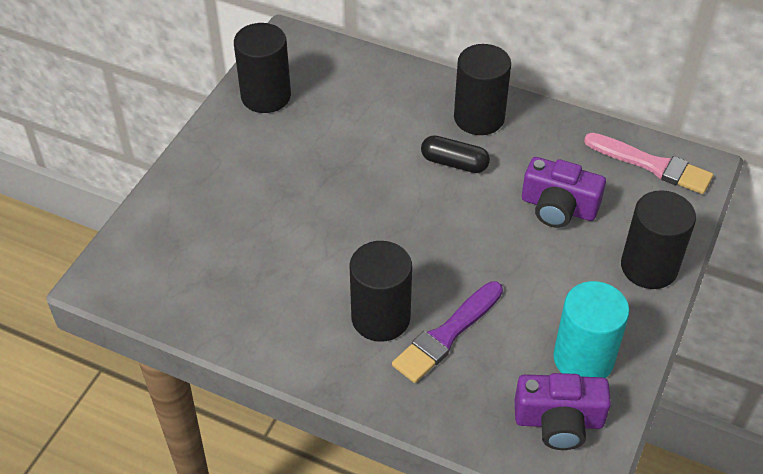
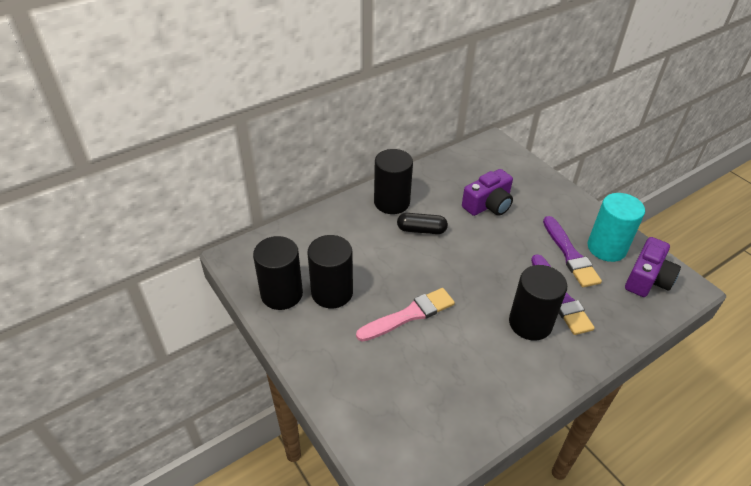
camera: 60 degrees left, 5 degrees down
black capsule [421,135,490,173] -> black capsule turned 45 degrees clockwise [397,213,448,234]
pink brush [584,133,713,194] -> pink brush moved to [356,288,455,342]
black cylinder [621,190,696,289] -> black cylinder moved to [307,235,353,308]
none -> purple brush [543,216,602,287]

